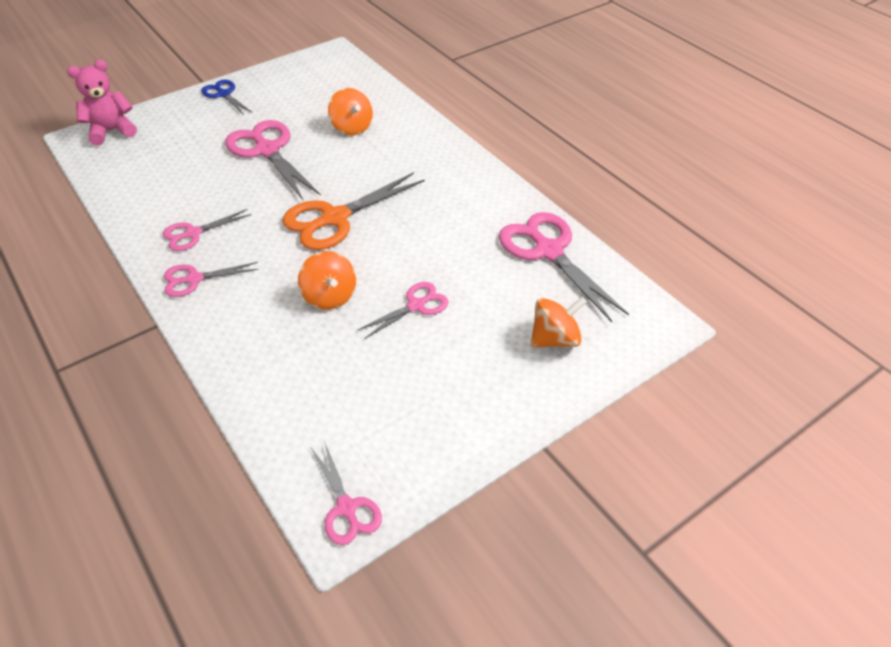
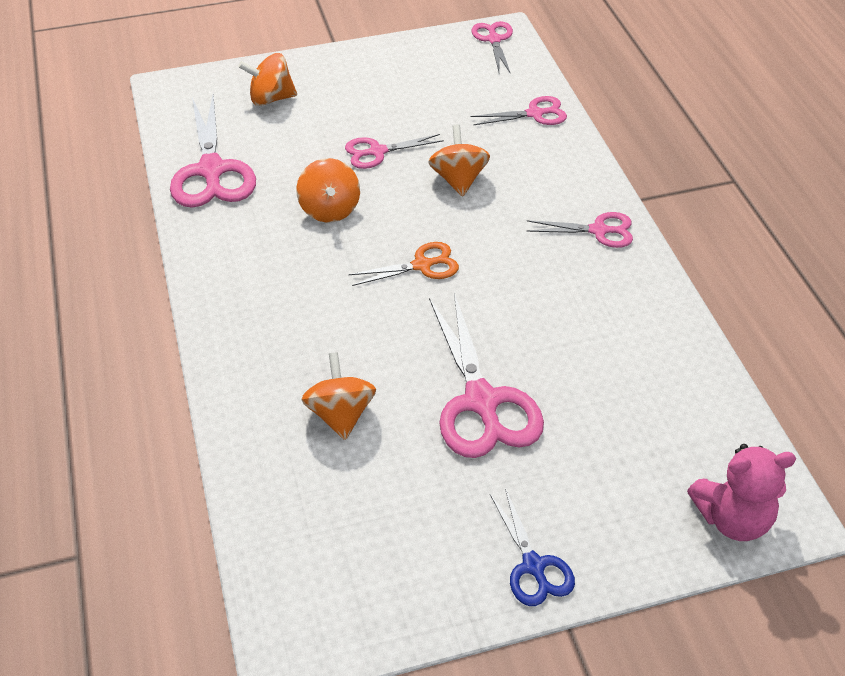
camera: 160 degrees left, 0 degrees up
pink scissors [163,209,251,251] -> pink scissors moved to [471,96,567,125]
orange scissors [282,172,425,250] -> orange scissors [348,242,459,286], size x0.56
none -> orange spinning top [296,158,360,223]

